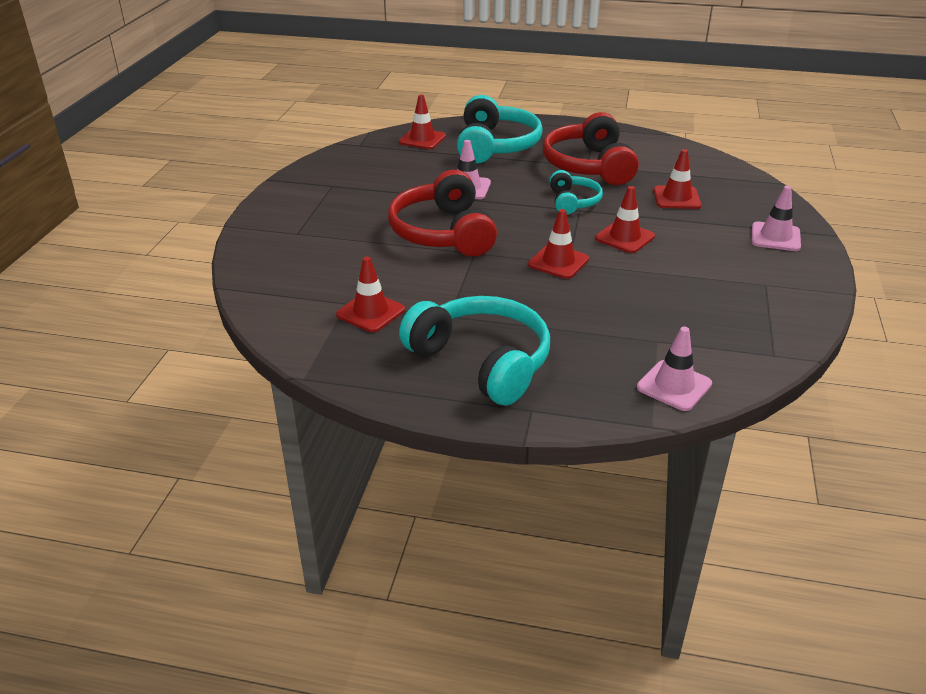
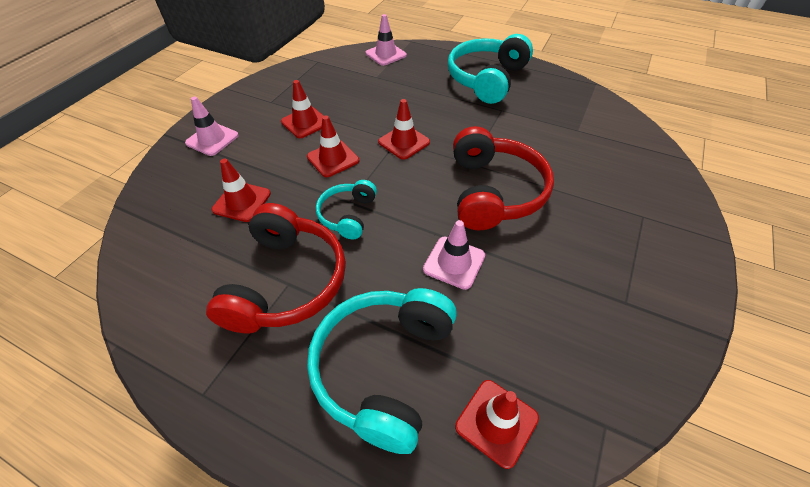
camera: 165 degrees left, 15 degrees up
red traffic cone [336,257,405,332] -> red traffic cone moved to [281,80,324,138]
turquoise headphones [399,296,550,406] -> turquoise headphones turned 60 degrees clockwise [448,34,533,104]

